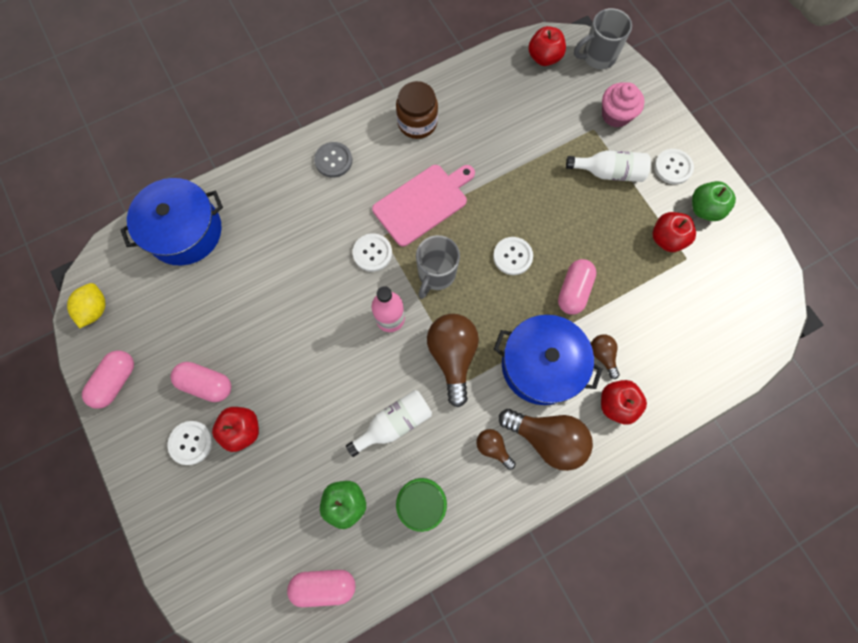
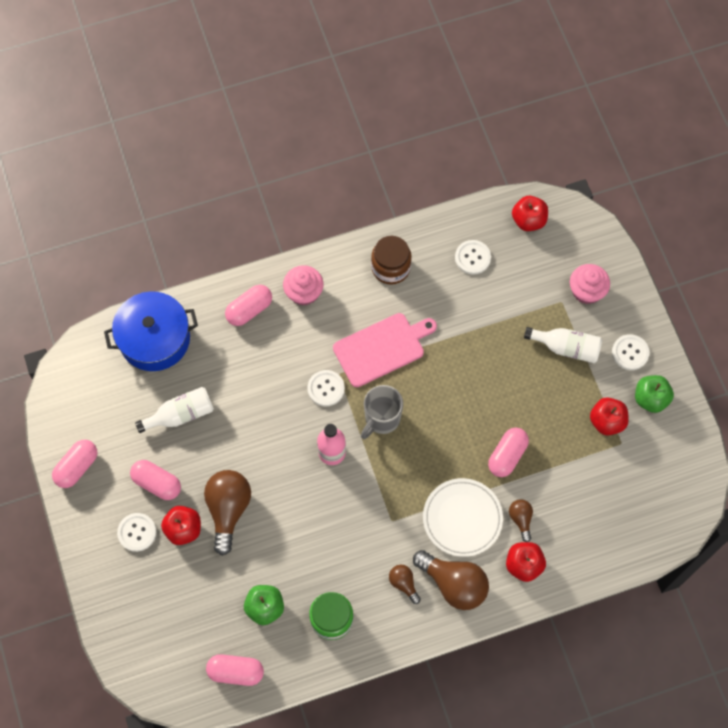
camera: 10 degrees right, 5 degrees down
yellow lemon [67,283,105,328] -> none
grey button [314,142,352,178] -> pink cupcake [283,265,324,306]
white bottle [346,390,432,457] -> white bottle moved to [135,387,214,433]
brown light bulb [427,314,479,408] -> brown light bulb moved to [204,470,251,556]
white button [493,237,533,275] -> white button moved to [455,240,491,274]
blue pot [494,315,602,405] -> white plate [423,478,503,557]
grey mug [574,8,632,69] -> none
none -> pink capsule [225,285,272,326]

